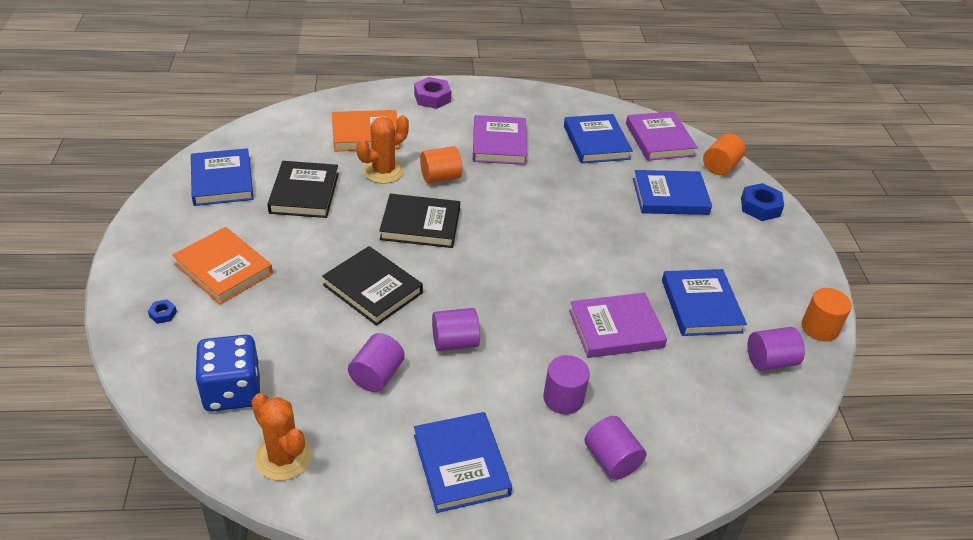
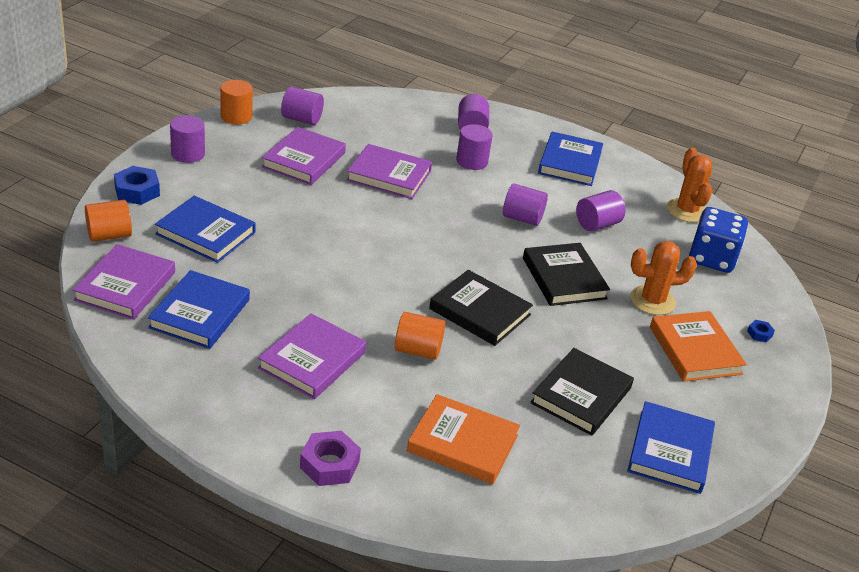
camera: 150 degrees left, 5 degrees down
orange cactus [356,115,409,184] -> orange cactus moved to [630,241,697,315]
blue book [662,269,747,336] -> purple book [262,127,346,185]
none -> purple cylinder [170,115,205,163]

